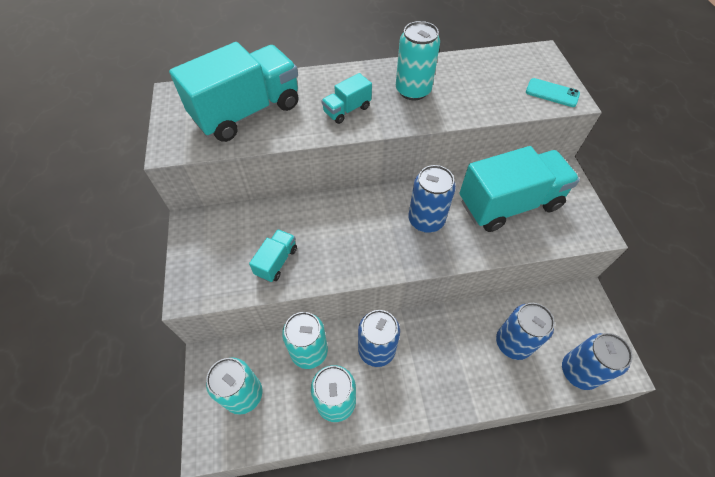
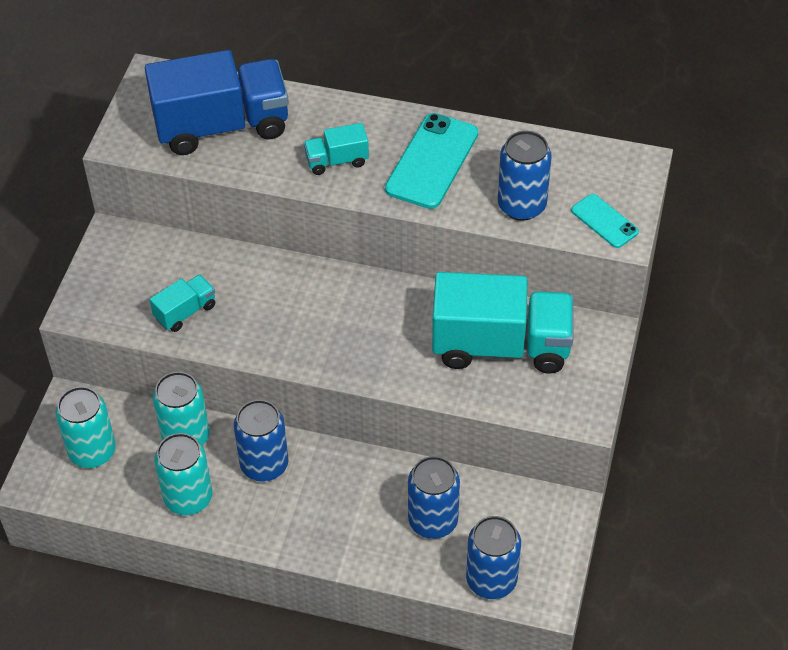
camera: 25 degrees right, 5 degrees down
turquoise truck [169,42,299,142] -> blue truck [145,50,289,155]
turquoise can [396,21,440,100] -> turquoise phone [385,113,478,209]
blue can [408,165,456,233] -> blue can moved to [498,131,552,221]

